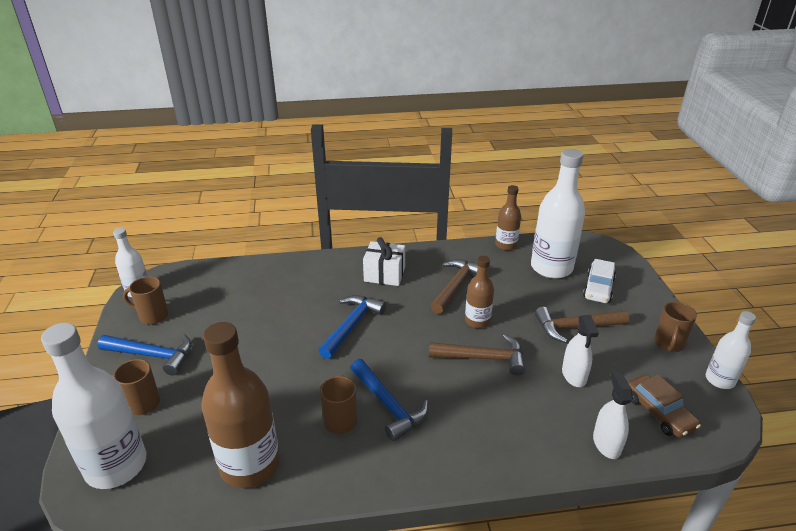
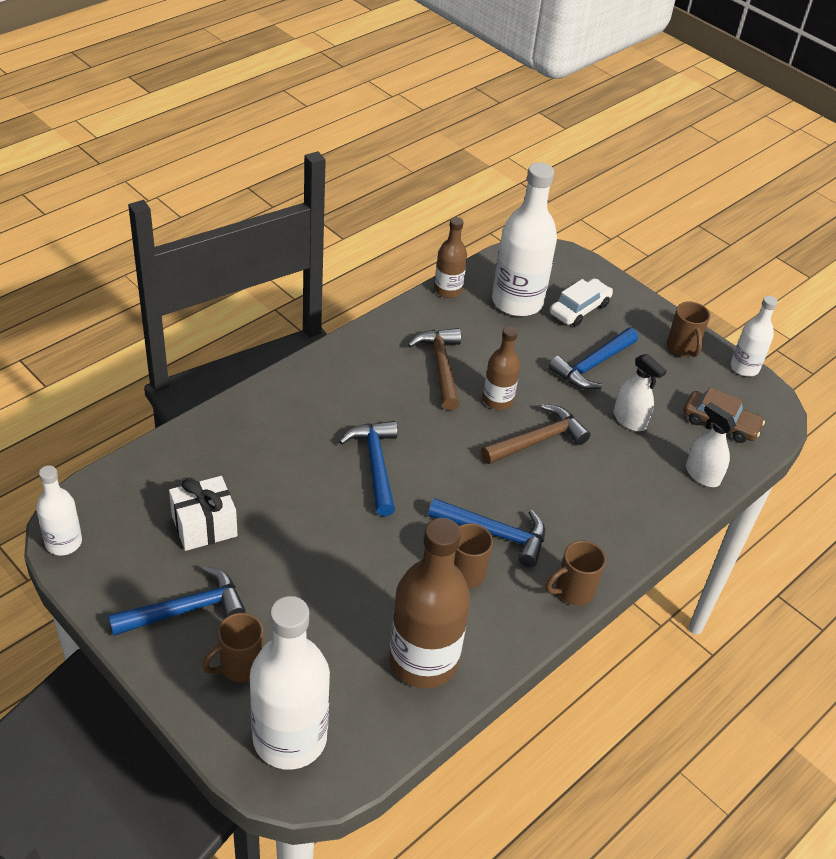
camera: 40 degrees left, 10 degrees up
brown mug [123,276,168,324] -> brown mug moved to [546,540,606,606]
white gift [363,237,405,286] -> white gift moved to [169,476,238,551]
brown hammer [535,307,629,343] -> blue hammer [549,328,638,389]
white car [583,259,616,303] -> white car turned 120 degrees counterclockwise [550,278,613,326]

